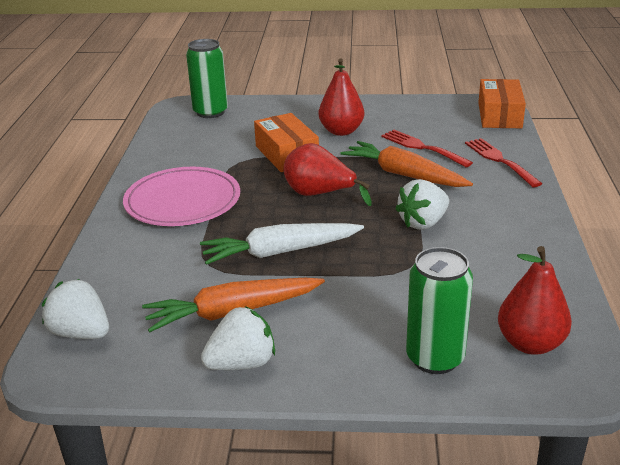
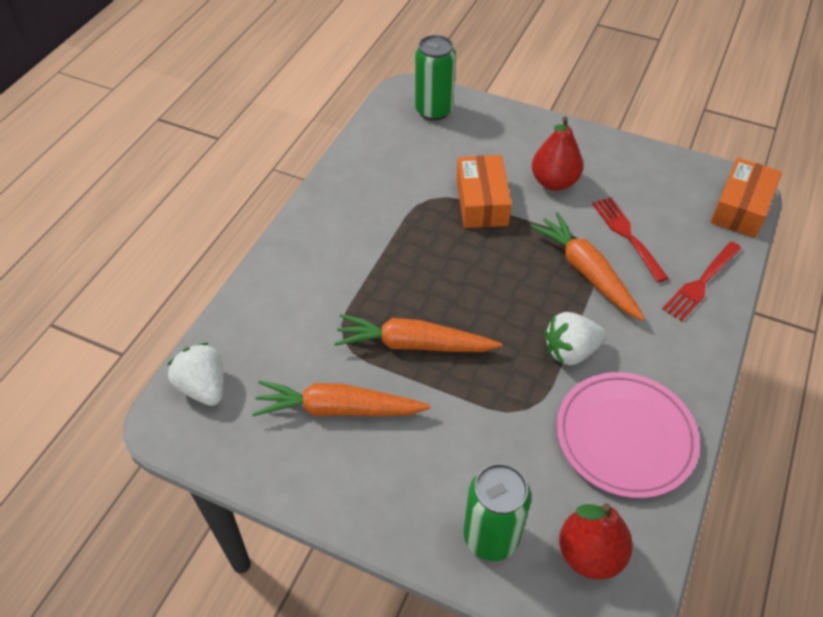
camera: 20 degrees right, 20 degrees up
pink plate [123,167,240,226] -> pink plate moved to [556,372,700,498]
white carrot [200,223,364,265] -> orange carrot [334,314,502,352]
white strawberry [201,306,275,370] -> none
red pear [283,143,372,206] -> none
red fork [465,138,542,187] -> red fork turned 135 degrees counterclockwise [662,241,742,321]

